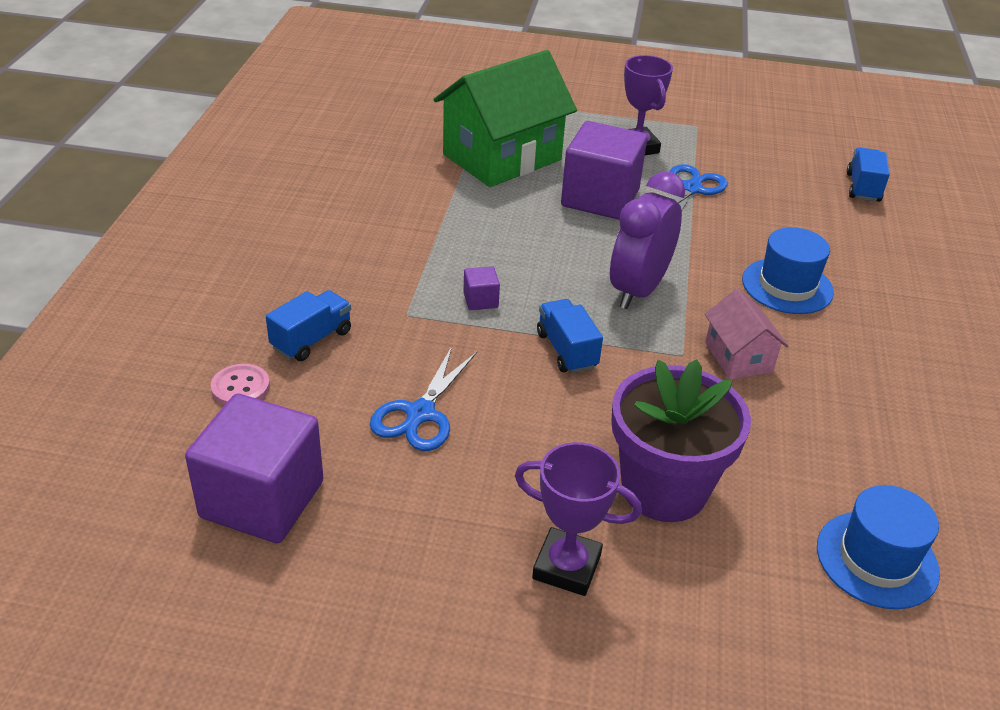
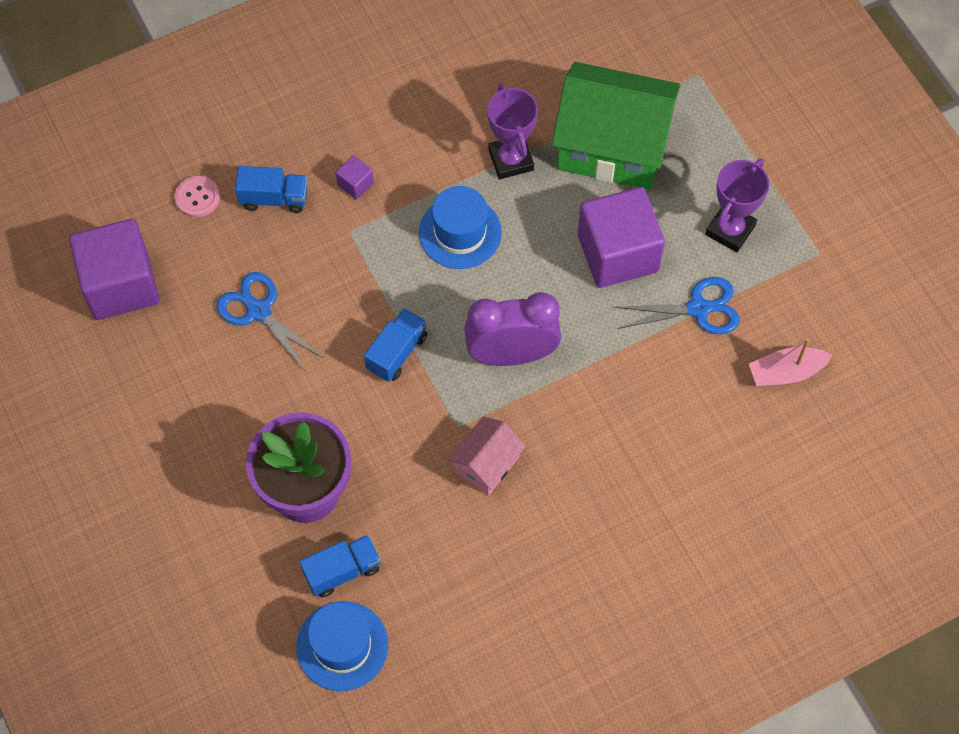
camera: 55 degrees right, 25 degrees up
blue scissors [370,346,477,451] -> blue scissors turned 60 degrees clockwise [217,272,324,372]
purple cube [463,266,500,310] -> purple cube moved to [336,155,374,199]
purple trophy [515,442,642,596] -> purple trophy moved to [487,83,538,179]
blue hat [742,227,834,314] -> blue hat moved to [419,186,502,269]
blue truck [847,147,890,202] -> blue truck moved to [300,535,381,597]
none -> pink boat [749,338,832,387]

